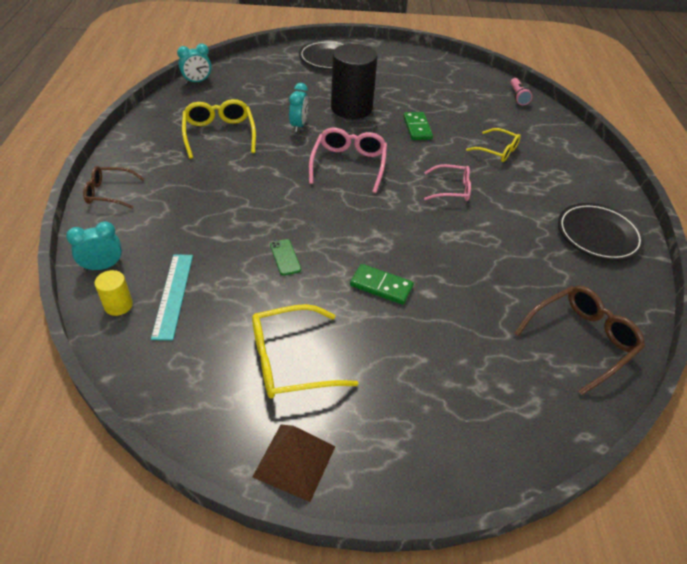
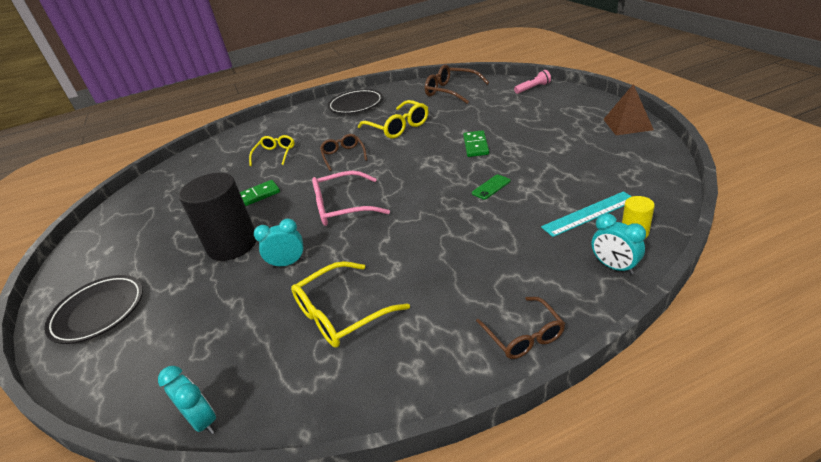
camera: 105 degrees left, 10 degrees down
yellow glasses [252,304,358,398] -> yellow glasses moved to [358,100,428,138]
pink glasses [424,164,471,201] -> brown glasses [320,134,367,171]
pink flashlight [510,78,532,105] -> pink flashlight moved to [514,70,551,94]

